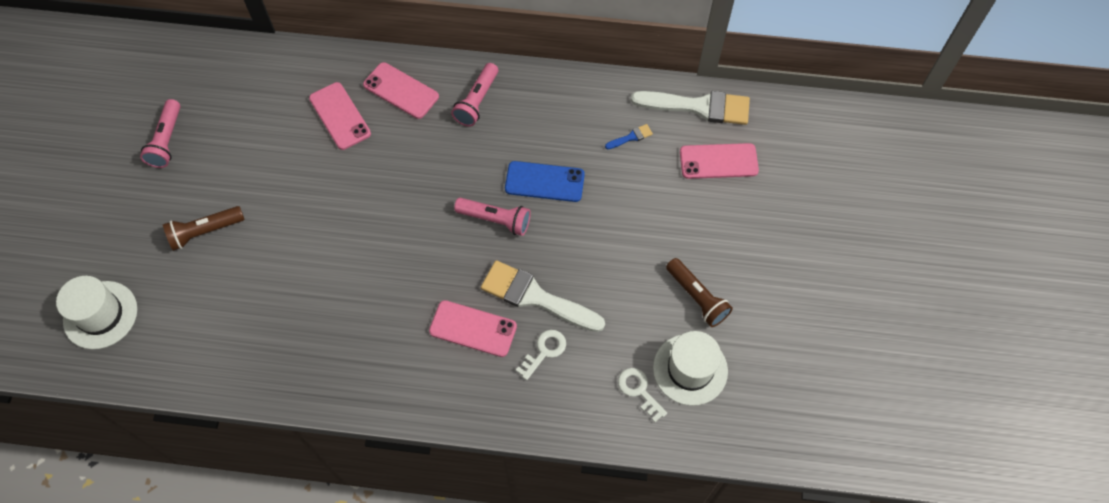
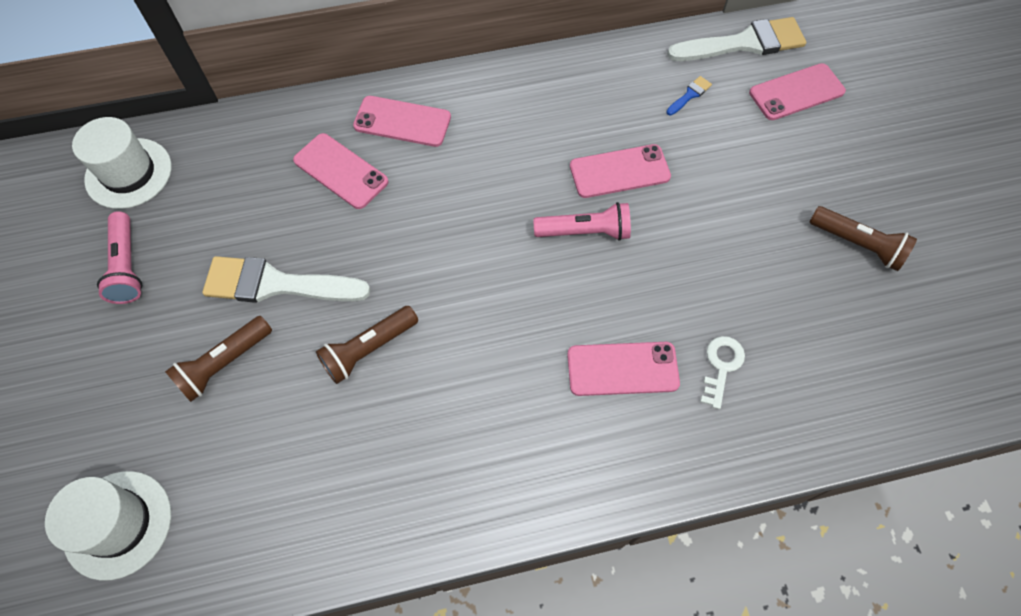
camera: 20 degrees left, 0 degrees up
pink flashlight [451,63,498,127] -> none
white brush [481,260,605,332] -> white brush moved to [202,256,371,303]
blue phone [505,161,585,202] -> pink phone [570,144,671,198]
white key [618,368,667,422] -> none
white hat [653,331,728,406] -> white hat moved to [72,117,172,209]
none -> brown flashlight [316,306,418,384]

